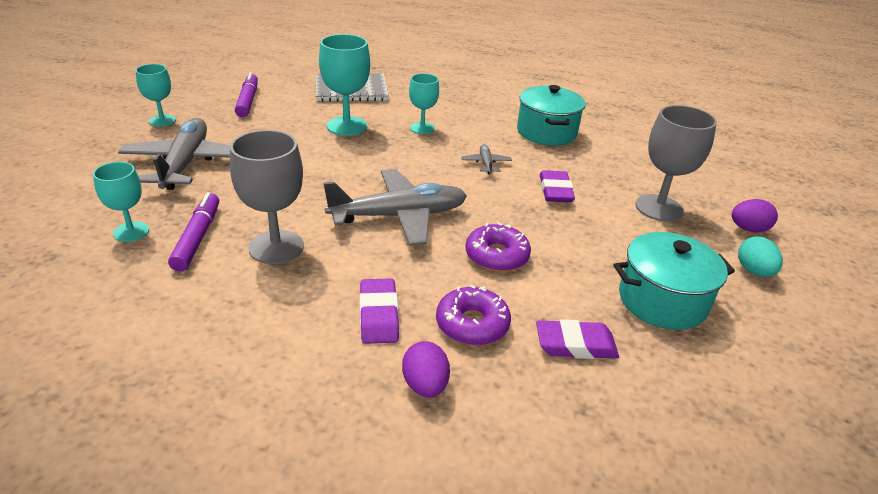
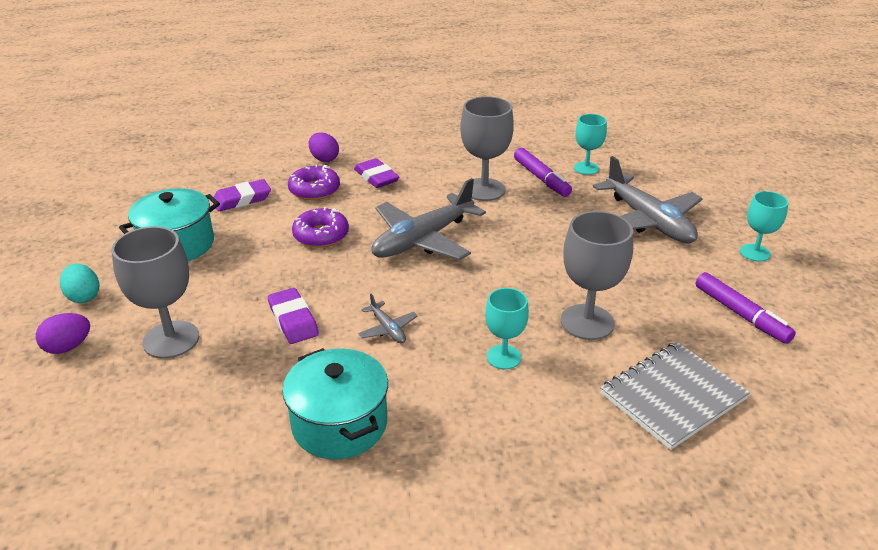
camera: 155 degrees right, 0 degrees up
turquoise goblet [319,34,370,136] -> grey goblet [561,211,633,340]

